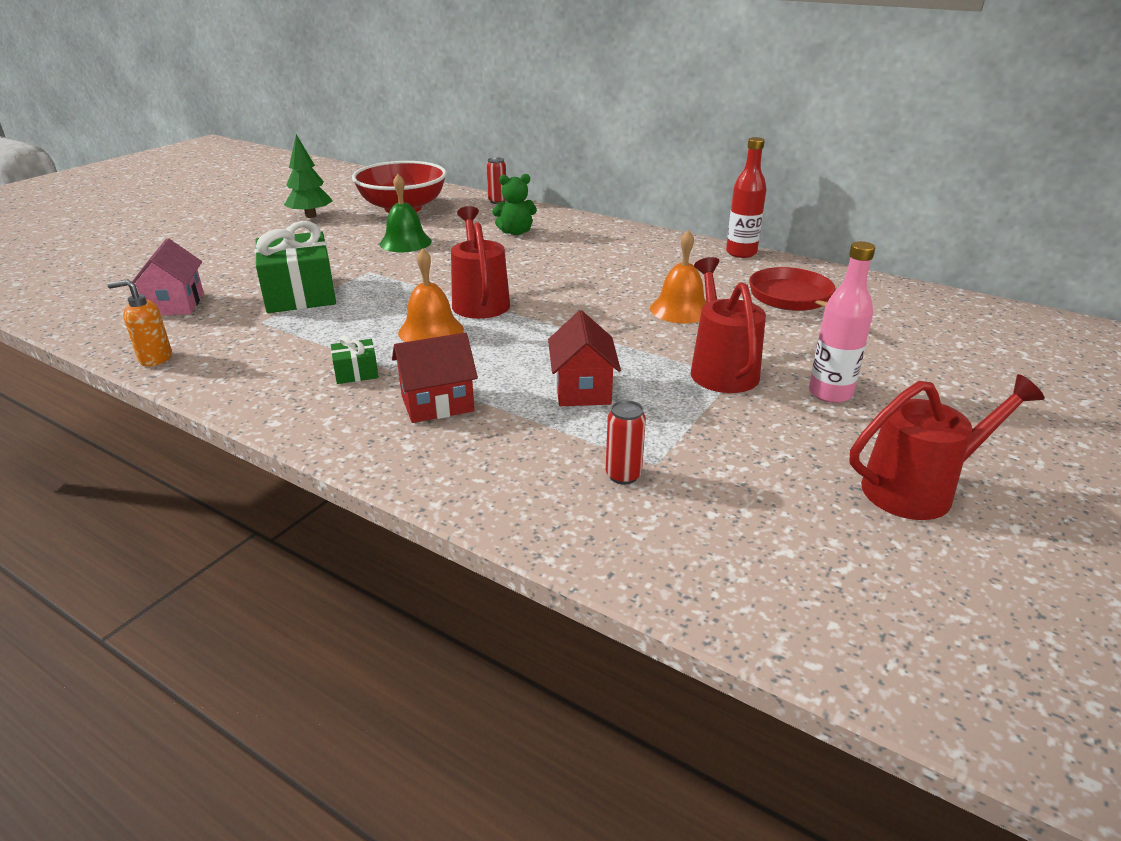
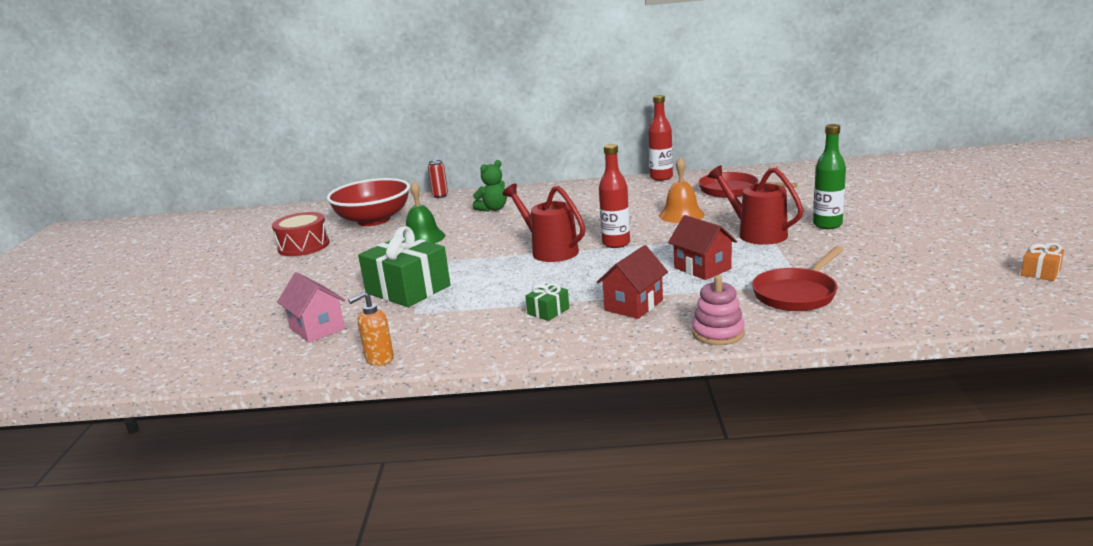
camera: 30 degrees left, 10 degrees down
green tree [284,134,333,218] -> red drum [272,212,329,256]
orange bell [398,248,464,342] -> none
red can [606,400,646,485] -> red pan [752,246,844,311]
pink bottle [809,241,875,403] -> green bottle [813,124,846,229]
red watering can [849,374,1045,520] -> none
none -> red bottle [599,144,630,248]
none -> pink stacking toy [692,275,745,345]
none -> orange gift [1021,243,1064,281]

